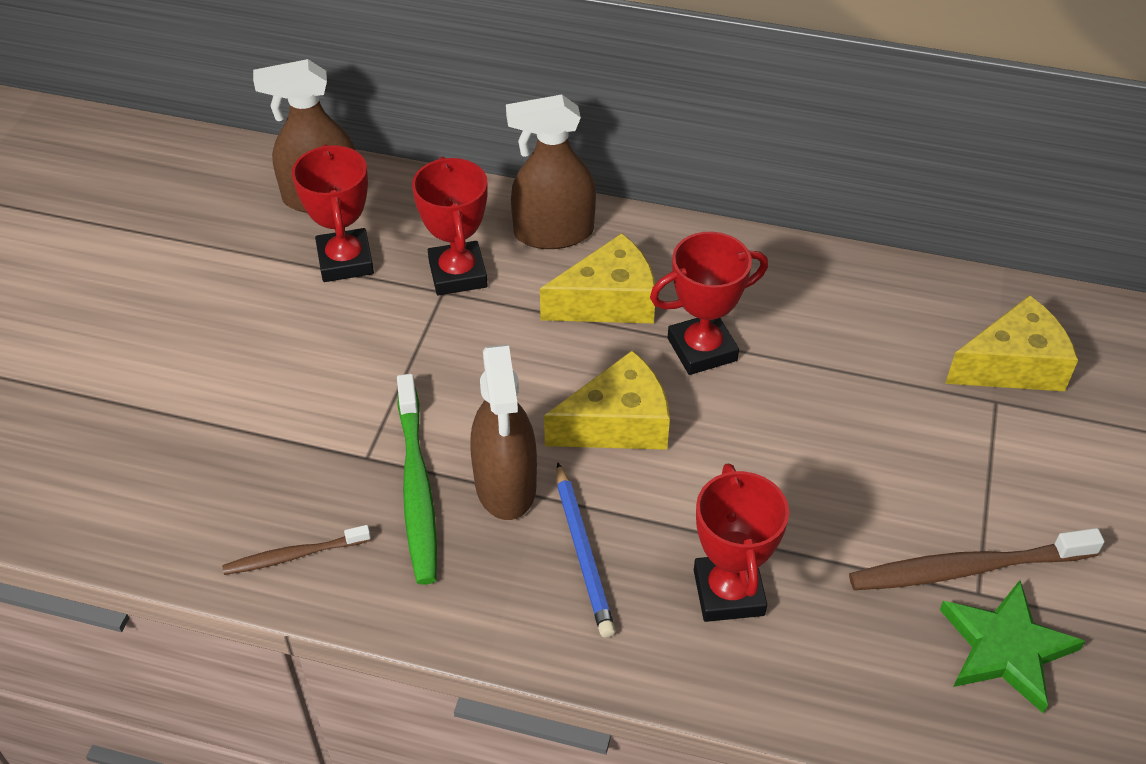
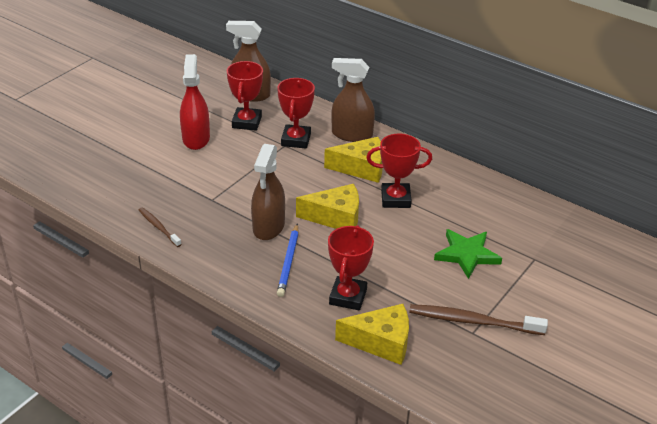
camera: 20 degrees right, 10 degrees down
brown toothbrush [222,525,371,575] -> brown toothbrush turned 45 degrees clockwise [139,207,182,247]
green toothbrush [397,374,437,585] -> none
green star [940,580,1085,714] -> green star moved to [434,229,502,279]
yellow cheese [945,295,1078,391] -> yellow cheese moved to [335,304,409,365]
none -> red spray bottle [180,54,210,150]

